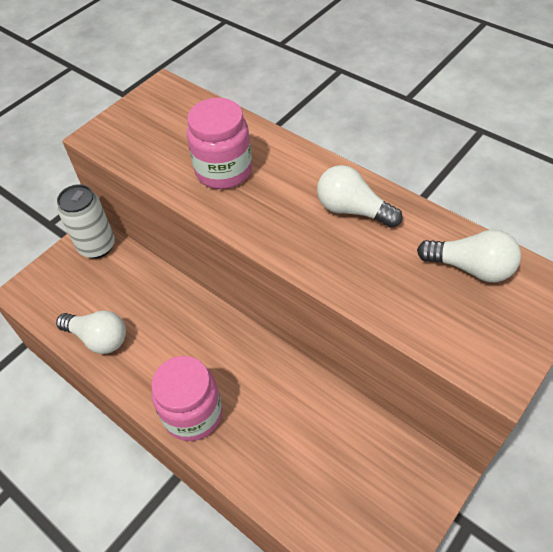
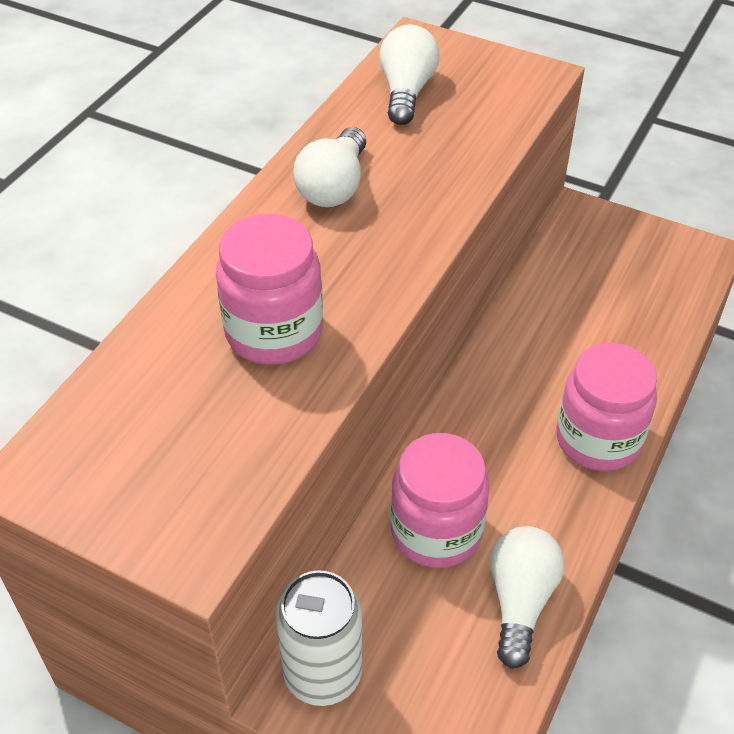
camera: 105 degrees left, 5 degrees down
none -> pink jar [390,433,489,568]

